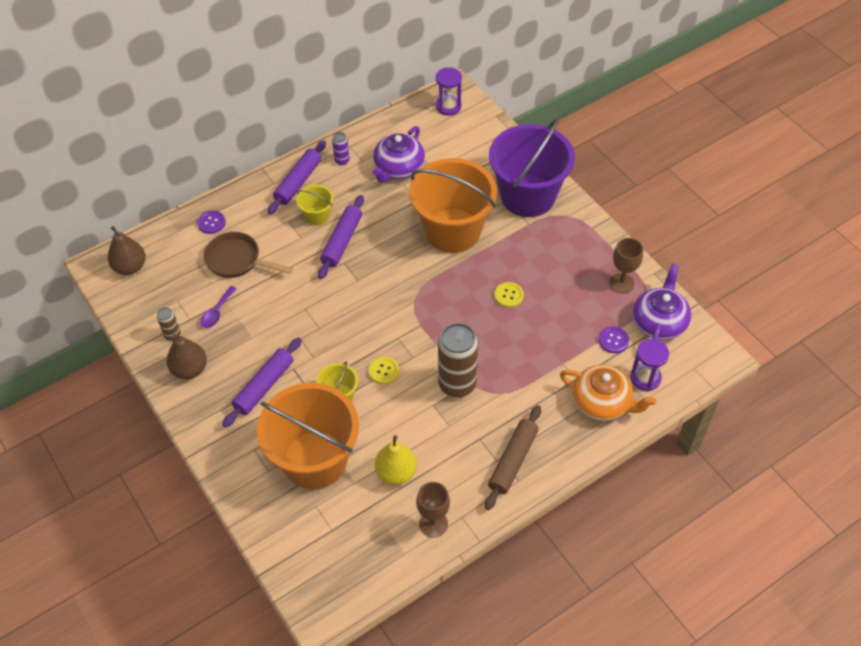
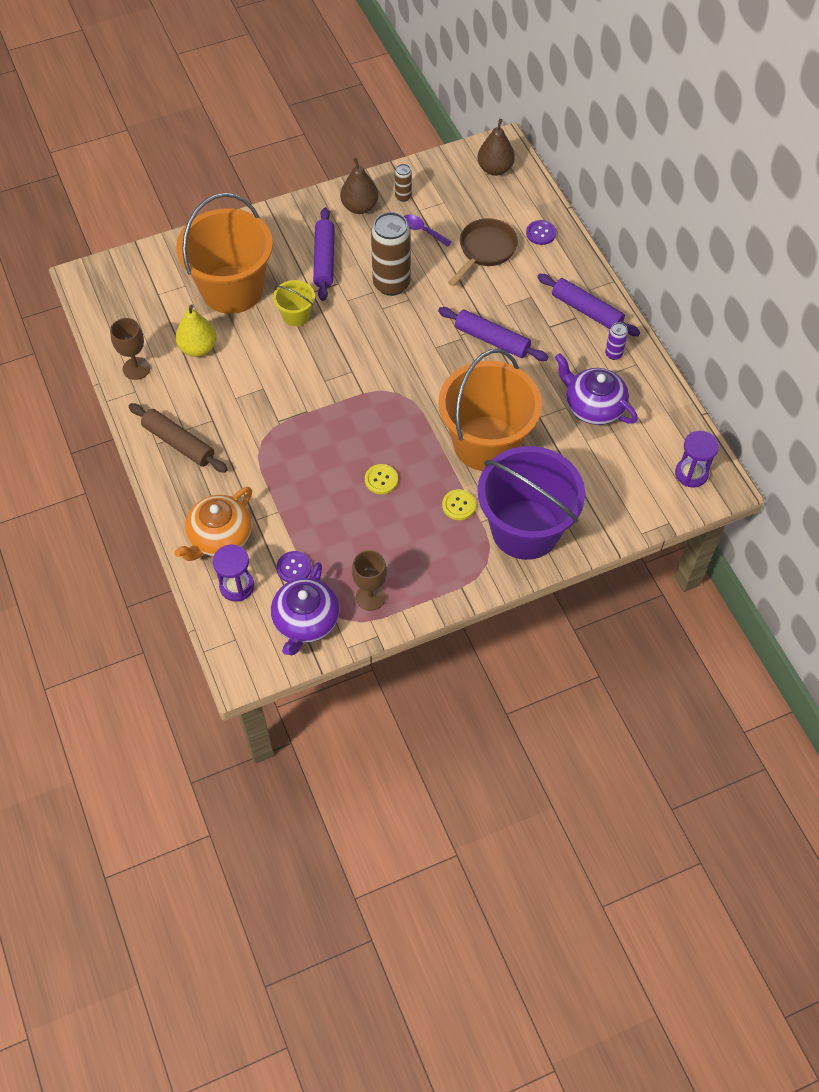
camera: 100 degrees right, 5 degrees up
purple rolling pin [222,337,302,427] -> purple rolling pin turned 45 degrees clockwise [313,207,335,301]
yellow bucket [296,185,334,226] -> none
yellow button [369,357,399,385] -> yellow button moved to [442,489,476,520]
brown can [438,323,478,398] -> brown can moved to [371,212,411,296]
purple teapot [633,264,691,340] -> purple teapot turned 75 degrees clockwise [271,562,339,655]

